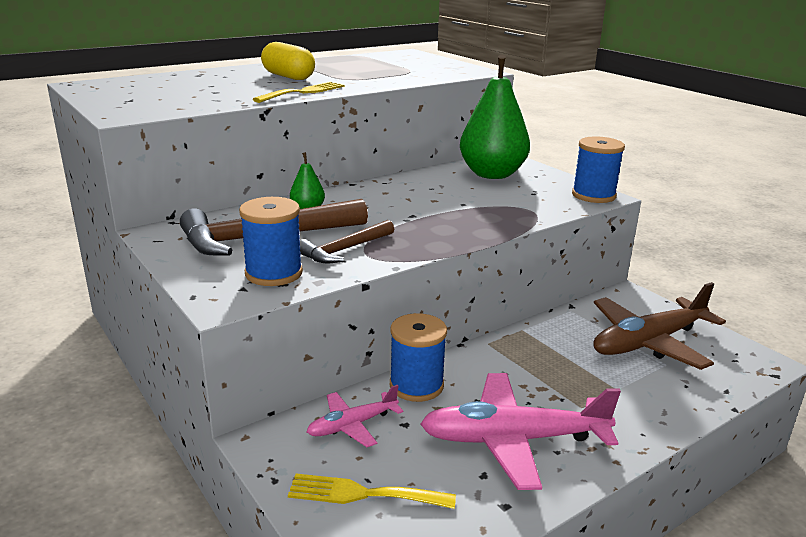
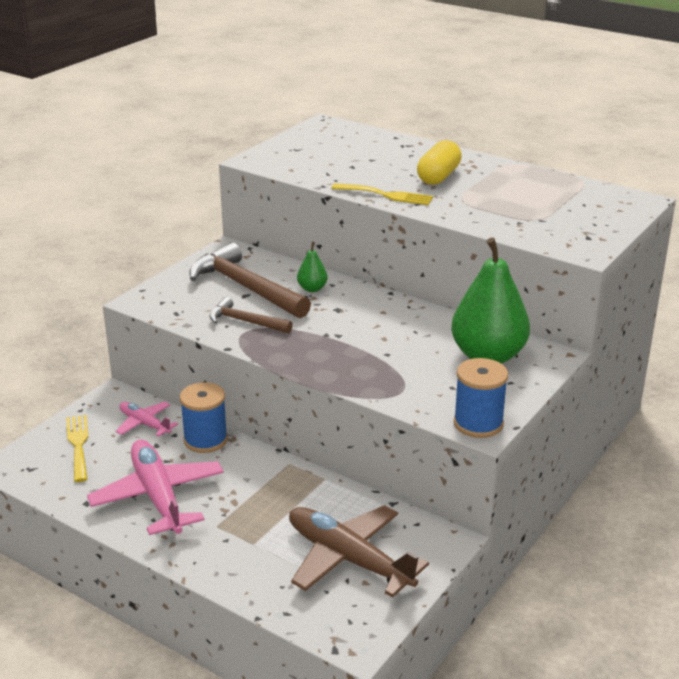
camera: 70 degrees right, 5 degrees up
blue spool [239,197,303,286] -> none

